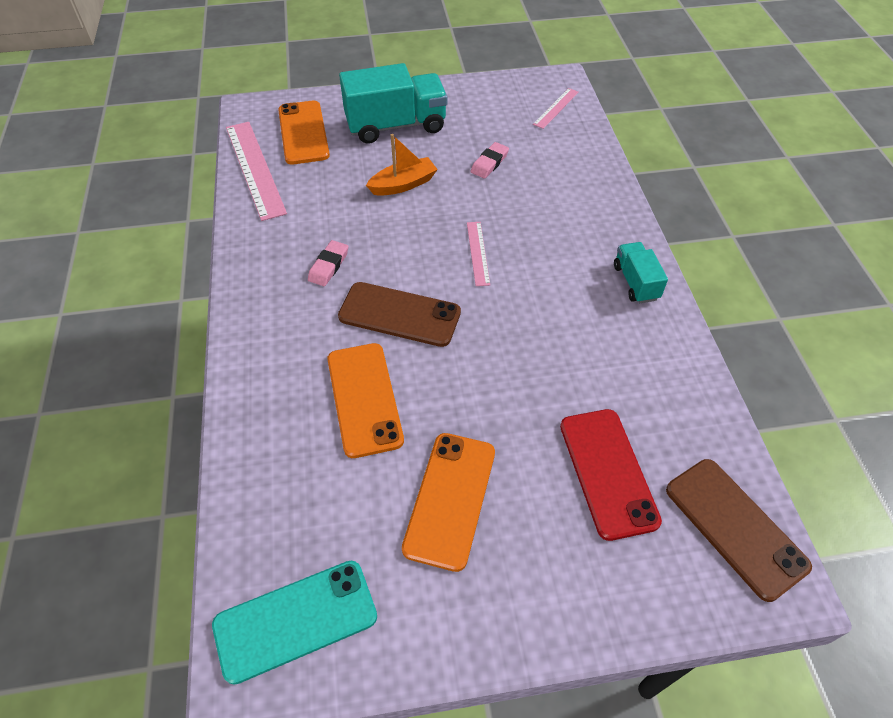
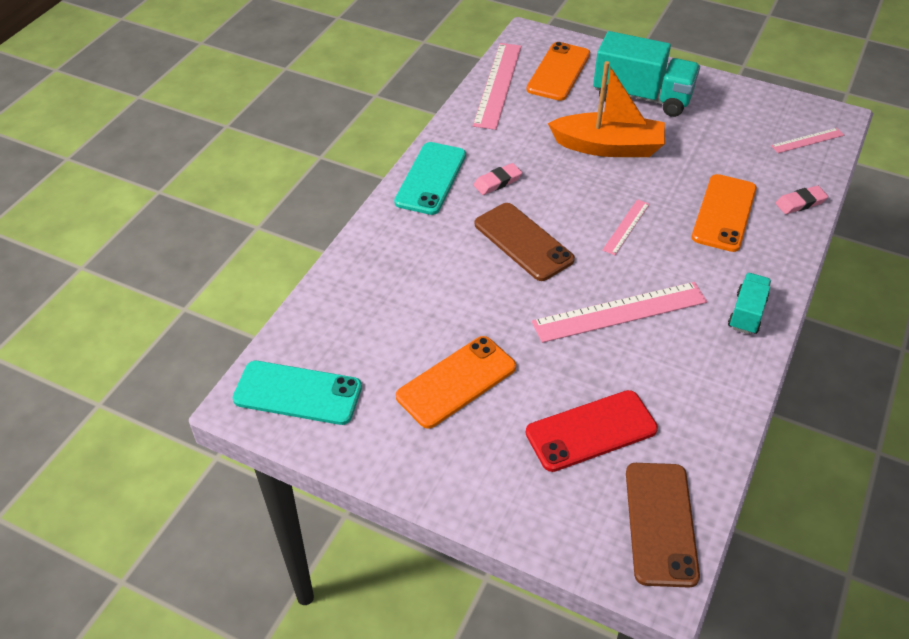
camera: 35 degrees right, 5 degrees down
orange phone [327,343,404,458] -> orange phone moved to [692,174,757,252]
orange boat [366,134,438,196] -> orange boat [548,61,665,157], size x1.63
pink eraser [470,142,509,178] -> pink eraser moved to [776,185,828,214]
red phone [560,409,662,541] -> red phone turned 45 degrees clockwise [526,390,658,472]
none -> turquoise phone [394,142,466,215]
none -> pink ruler [532,282,707,343]

